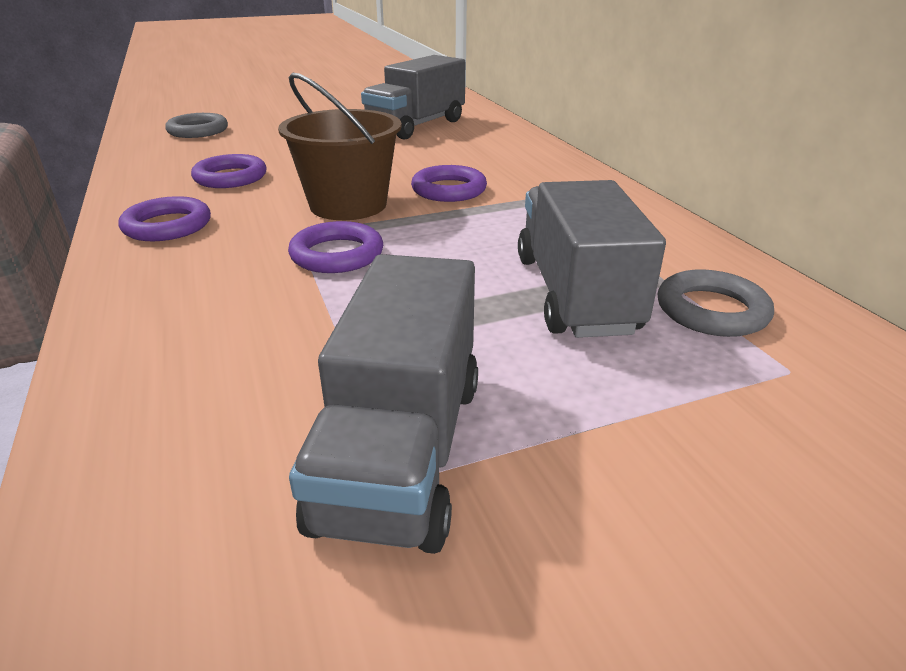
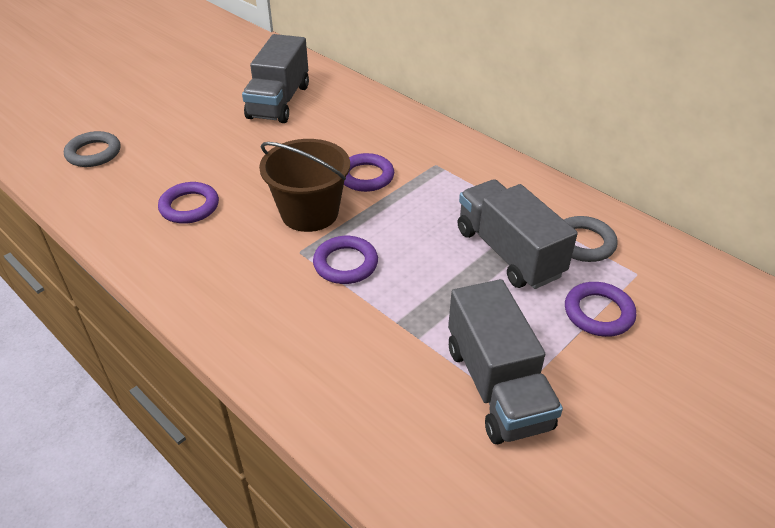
camera: 25 degrees left, 10 degrees up
purple ring [118,196,211,241] -> purple ring moved to [565,282,636,337]

